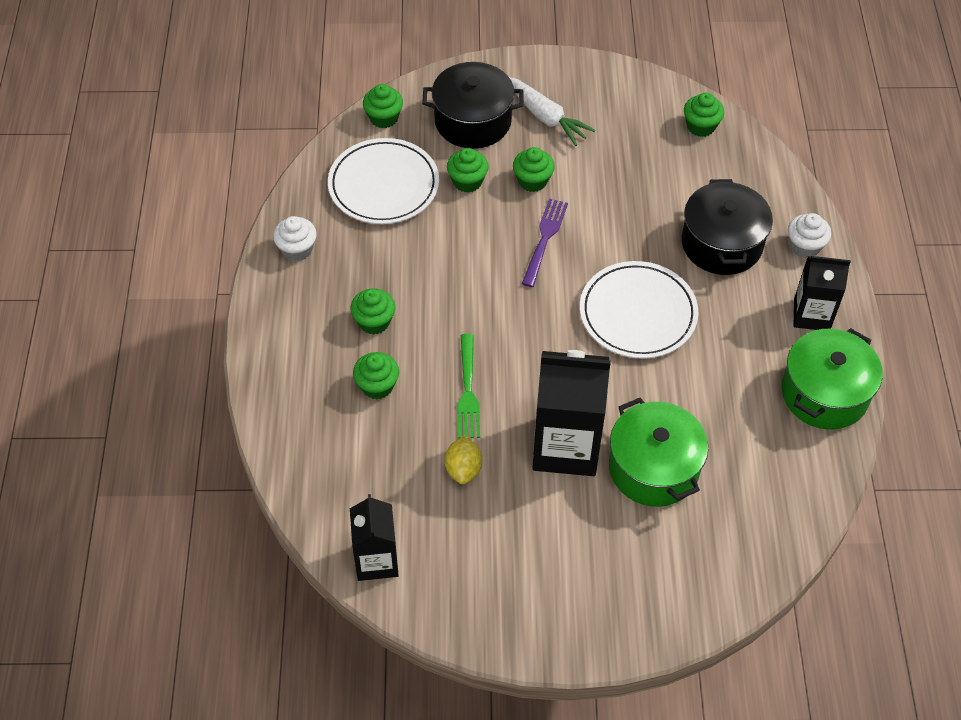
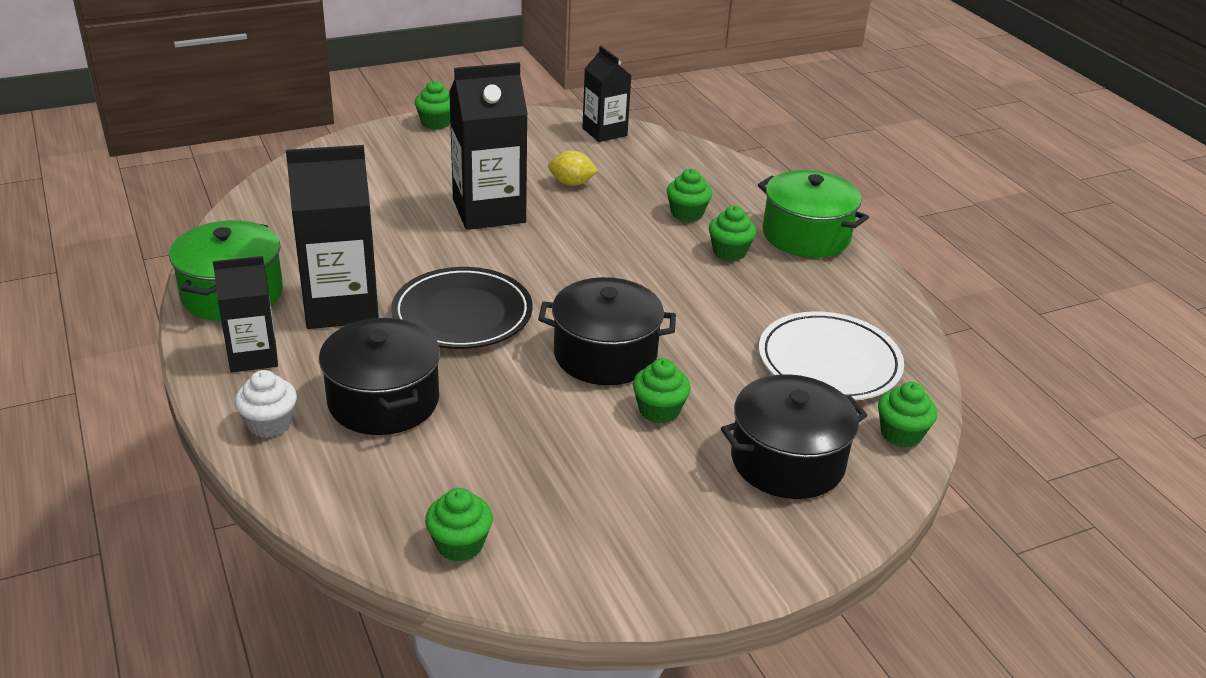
camera: 155 degrees right, 20 degrees down
white cupcake [273,216,317,261] -> none
yellow lemon [445,436,482,484] -> yellow lemon turned 60 degrees counterclockwise [548,151,598,186]
green cupcake [447,148,489,193] -> green cupcake moved to [415,81,450,129]
green fork [458,334,480,438] -> none
white carrot [509,77,596,146] -> none
purple fork [522,198,568,287] -> black pot [538,277,676,385]
white plate [580,261,698,359] -> black plate [391,267,533,349]
green pot [609,398,708,507] -> green pot moved to [758,170,869,258]
none -> black carton [286,145,379,329]

